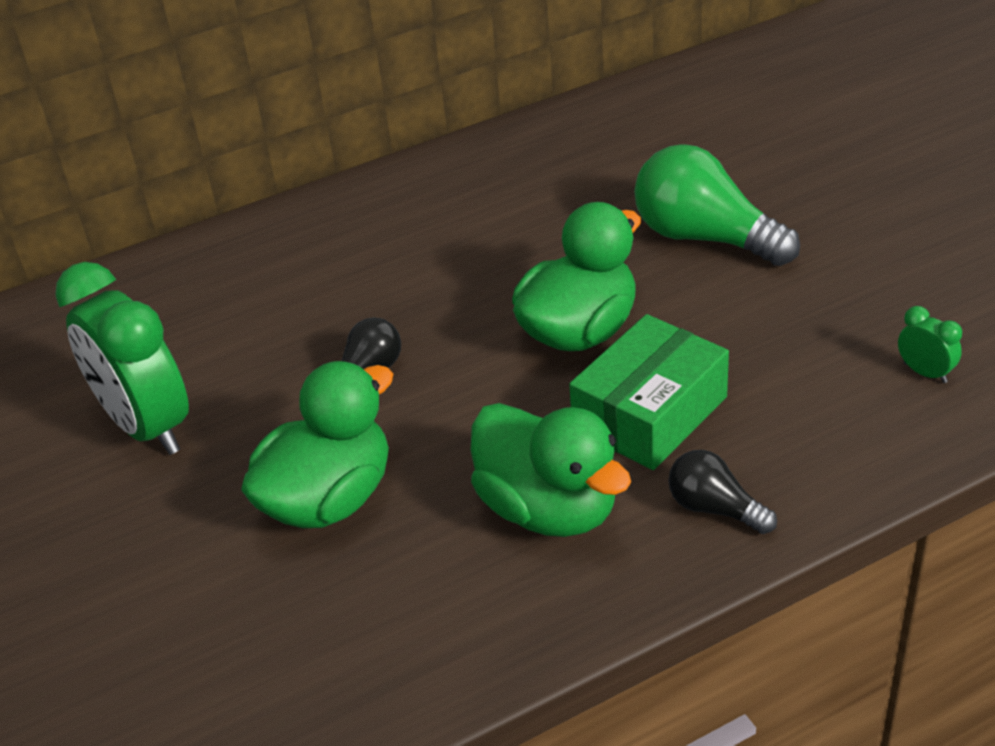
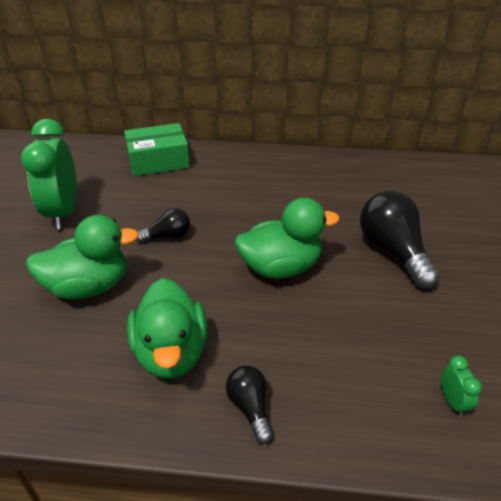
camera: 30 degrees right, 0 degrees up
green box [569,314,729,470] -> green box moved to [124,123,190,176]
green light bulb [635,144,800,266] -> black light bulb [360,191,440,289]

